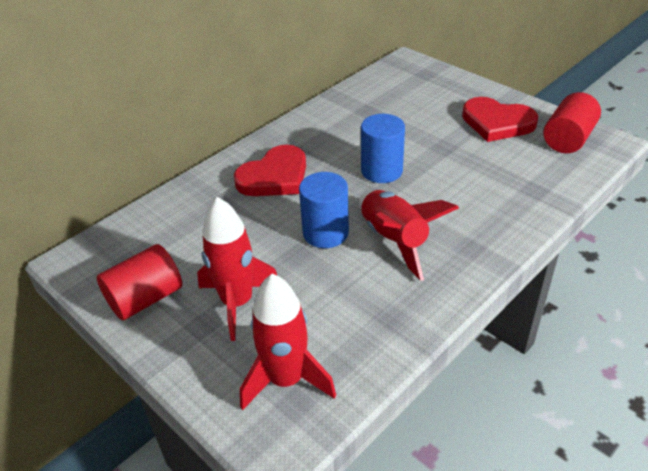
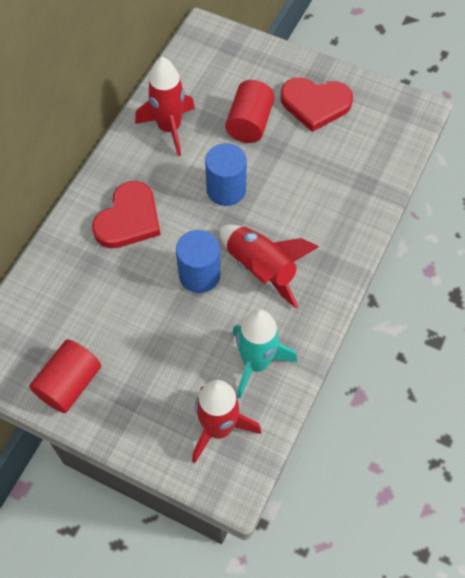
camera: 20 degrees left, 20 degrees up
red rocket [197,197,277,341] -> red rocket moved to [135,57,195,156]
red cylinder [543,92,601,153] -> red cylinder moved to [225,80,275,143]
none -> turquoise rocket [232,309,297,399]

